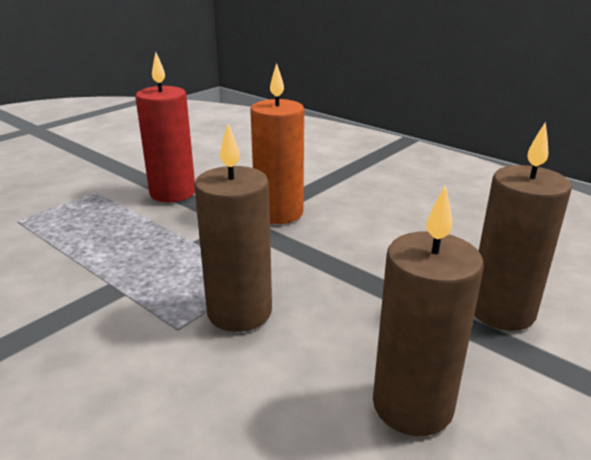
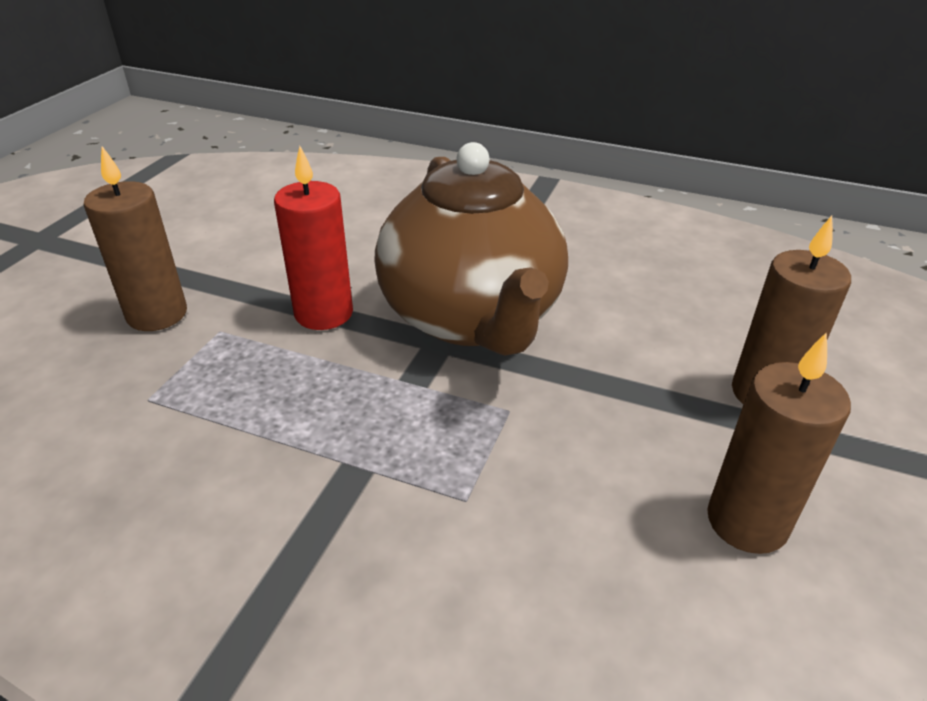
camera: 20 degrees left, 10 degrees up
brown candle [194,124,272,332] -> brown candle moved to [84,146,187,331]
orange candle [250,63,304,224] -> brown teapot [375,142,568,356]

